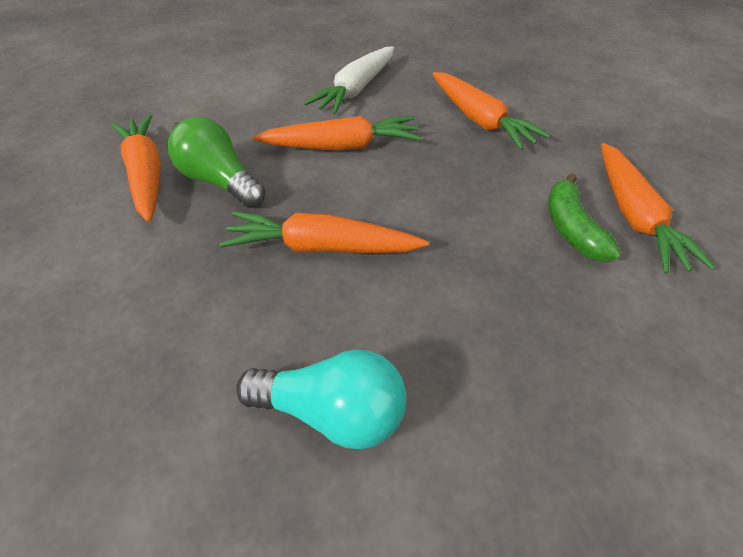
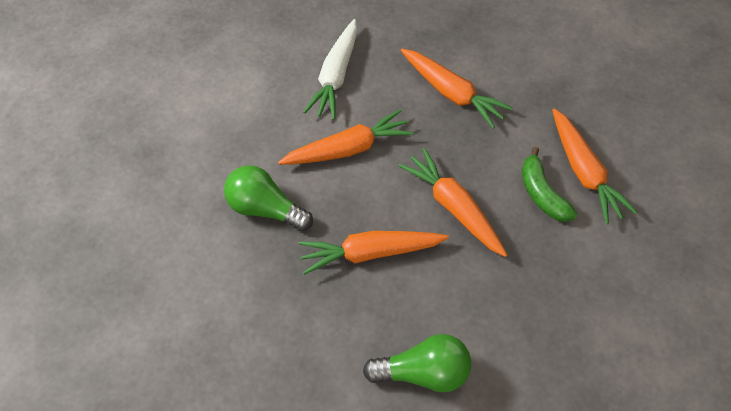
camera: 15 degrees left, 10 degrees up
orange carrot [111,115,161,222] -> orange carrot moved to [399,148,507,257]
turquoise light bulb [236,349,407,449] -> green light bulb [363,334,471,393]

